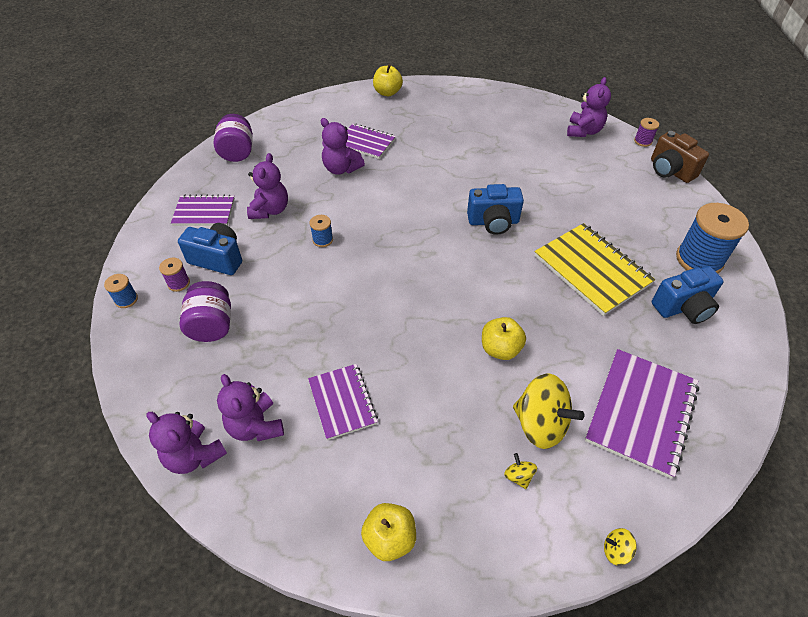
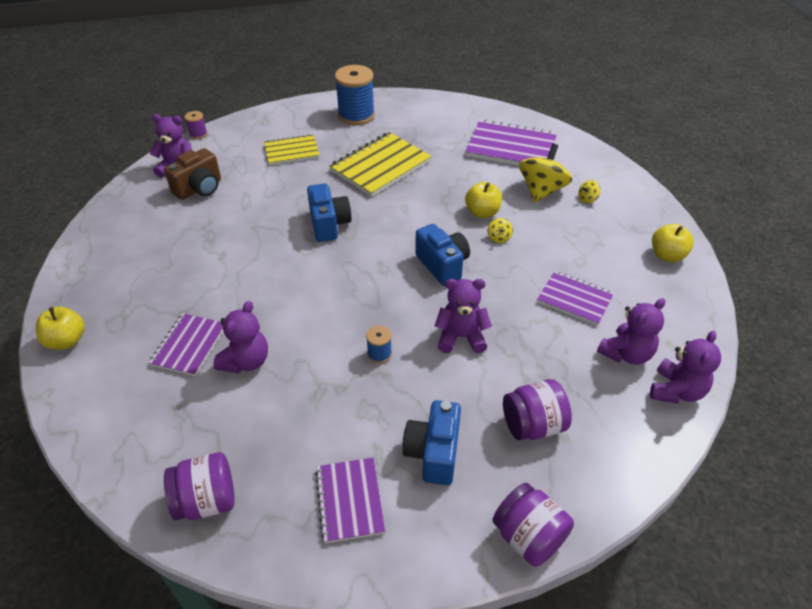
camera: 100 degrees left, 5 degrees down
blue spool [104,274,138,308] -> purple jar [492,483,574,567]
purple spool [159,258,190,292] -> none
purple teddy bear [247,153,288,219] -> purple teddy bear moved to [435,279,492,353]
purple notebook [308,364,378,440] -> purple notebook turned 60 degrees clockwise [537,271,614,326]
yellow spinning top [604,528,637,566] -> yellow spinning top moved to [487,218,513,243]
brown camera [651,131,709,183] -> brown camera moved to [164,148,221,200]
blue camera [652,266,724,324] -> blue camera moved to [415,224,470,286]
none -> yellow notebook [264,134,320,165]

